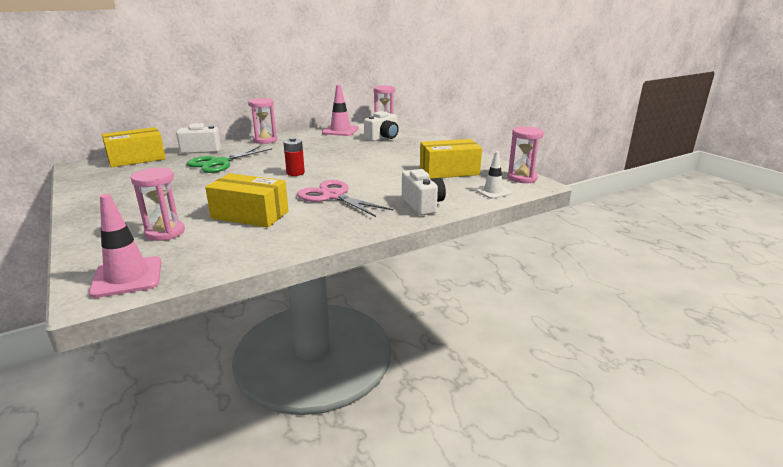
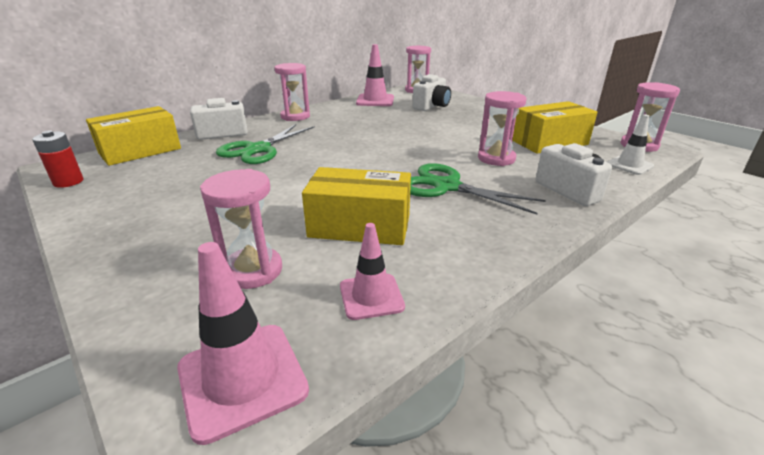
camera: 10 degrees left, 5 degrees up
red battery [283,138,305,176] -> red battery moved to [32,130,84,188]
pink scissors [297,180,393,217] -> green scissors [410,163,546,214]
none -> pink traffic cone [340,223,405,320]
none -> pink hourglass [478,91,526,166]

